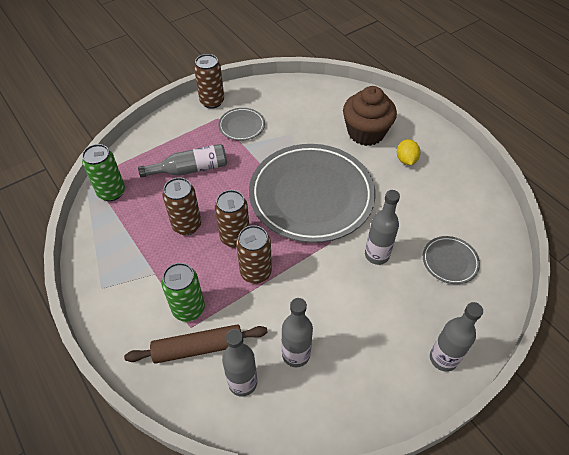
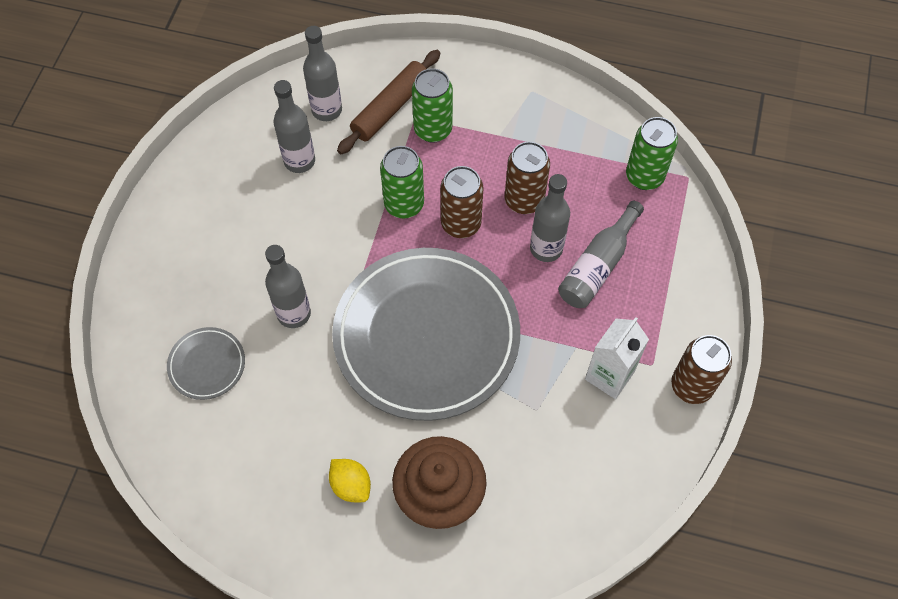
camera: 140 degrees right, 10 degrees up
grey plate [219,108,265,141] -> white carton [585,317,649,399]
brown can [236,225,272,284] -> green can [380,146,424,219]
grey bottle [430,302,483,372] -> grey bottle moved to [530,174,570,262]

